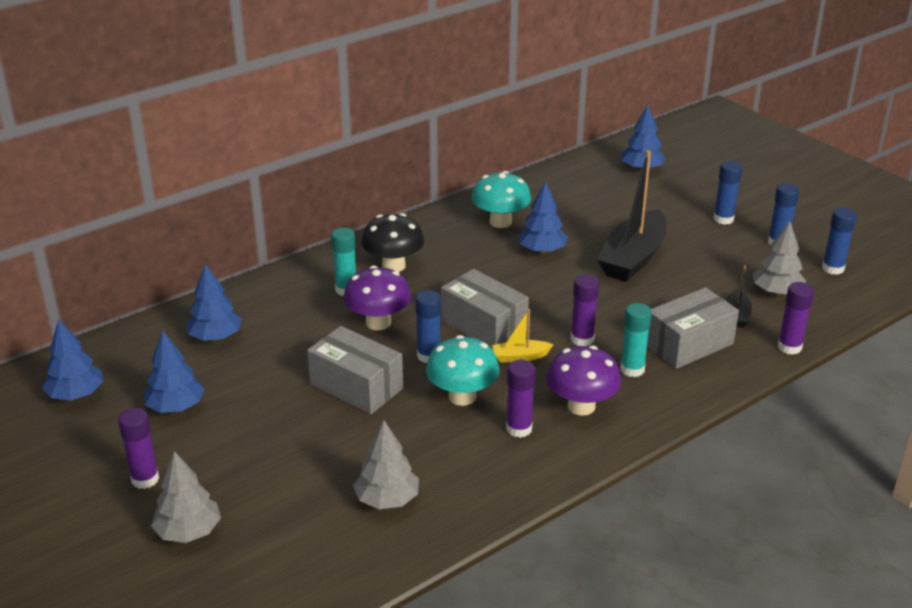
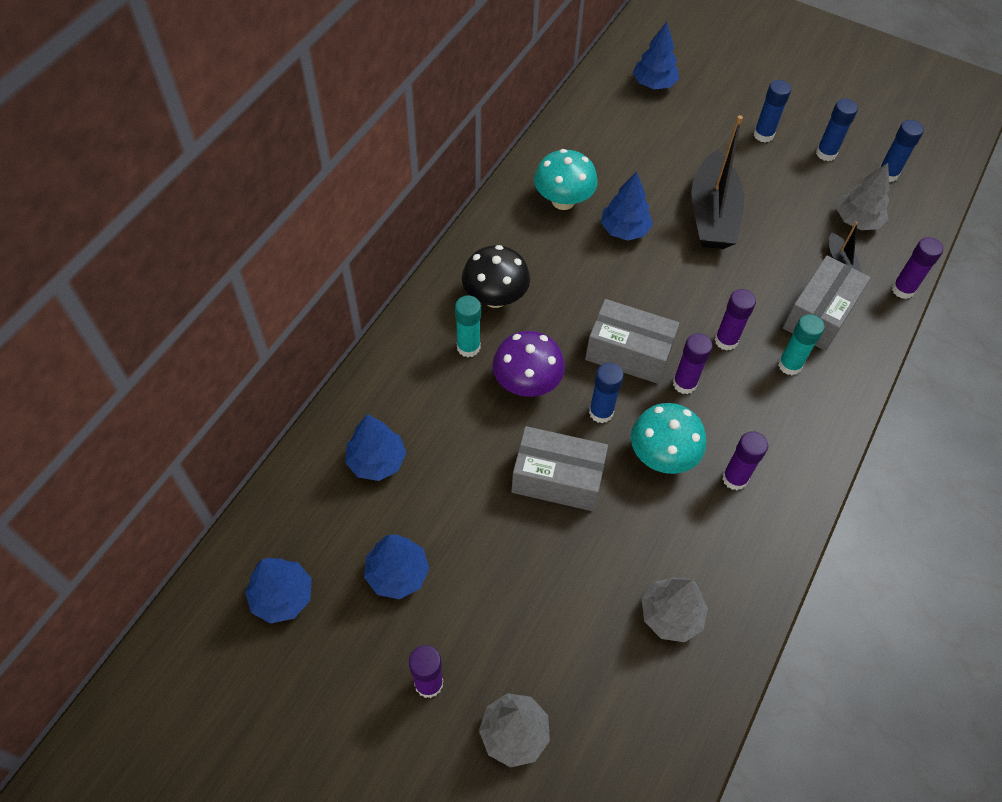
camera: 25 degrees left, 25 degrees up
yellow boat [492,309,553,363] -> purple glue stick [673,333,713,394]
purple mushroom [546,345,621,416] -> none

